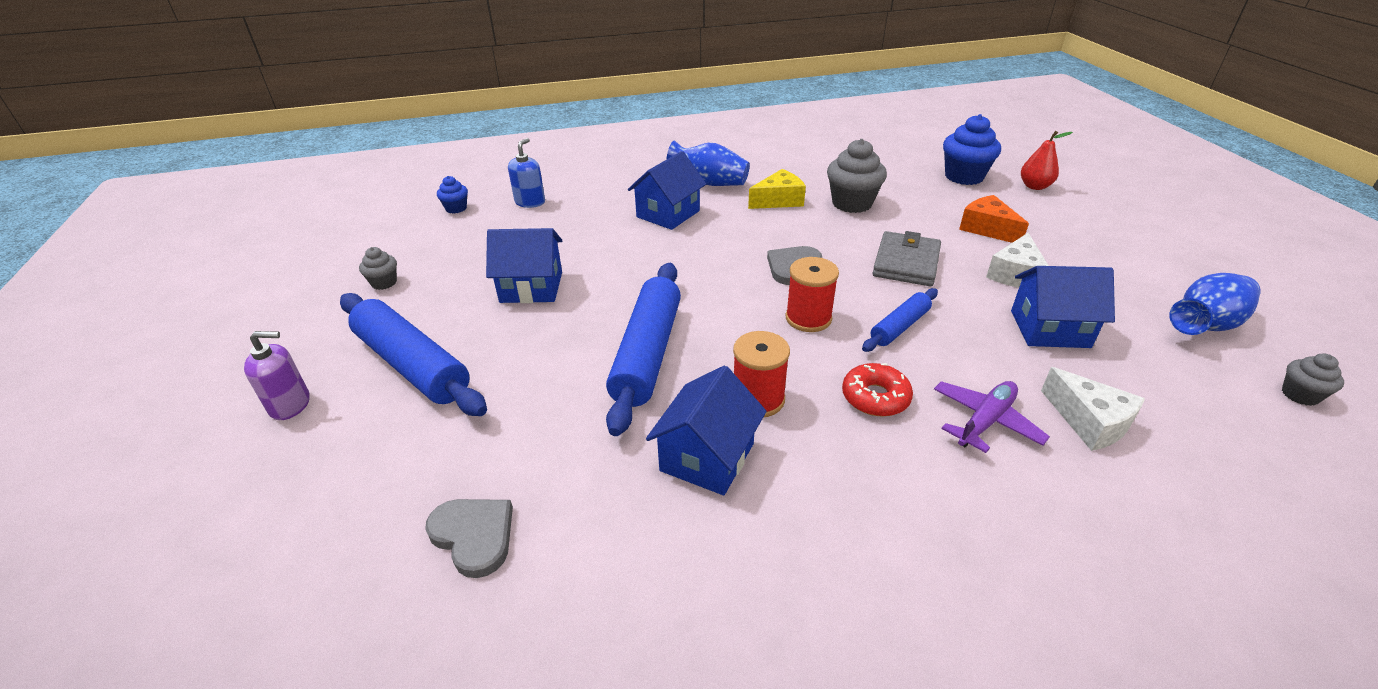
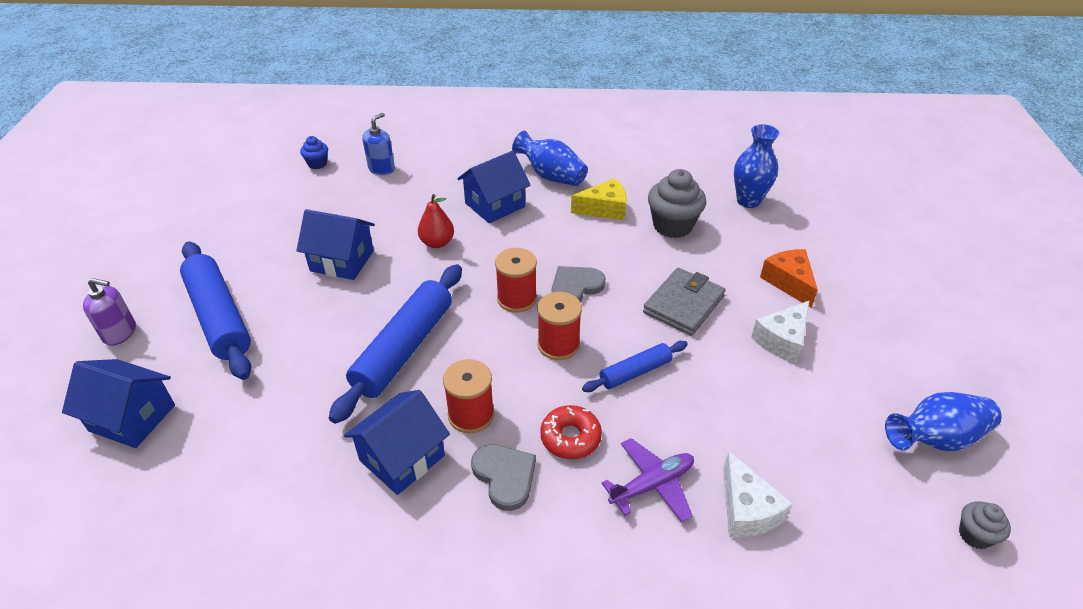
camera: 15 degrees right, 5 degrees up
grey cupcake [359,247,397,290] -> none
grey heart [425,499,513,578] -> grey heart moved to [471,444,536,511]
blue cupcake [943,114,1001,185] -> none
blue house [1011,266,1115,348] -> blue house moved to [62,359,175,448]
red pear [1021,131,1073,190] -> red pear moved to [418,194,454,248]
none -> red spool [495,248,537,313]
none -> blue vase [734,124,779,208]

